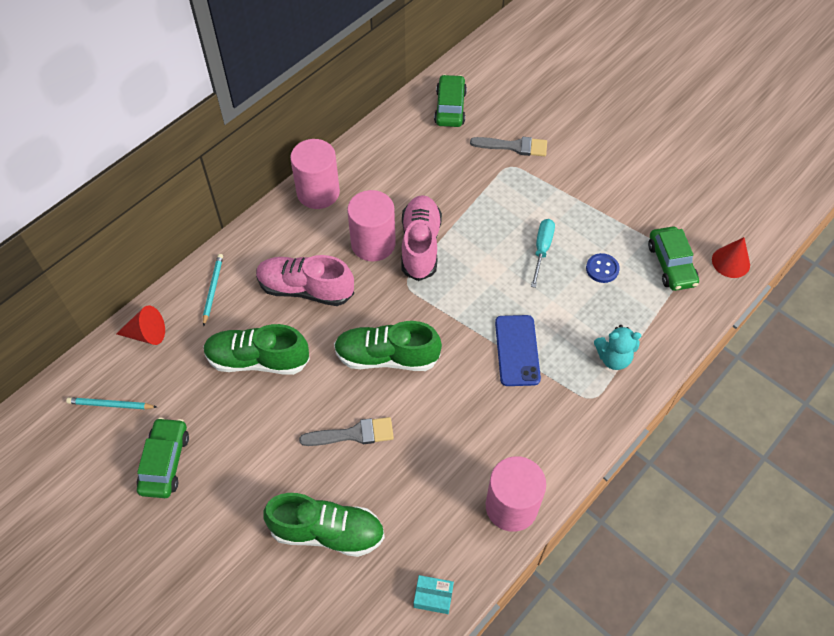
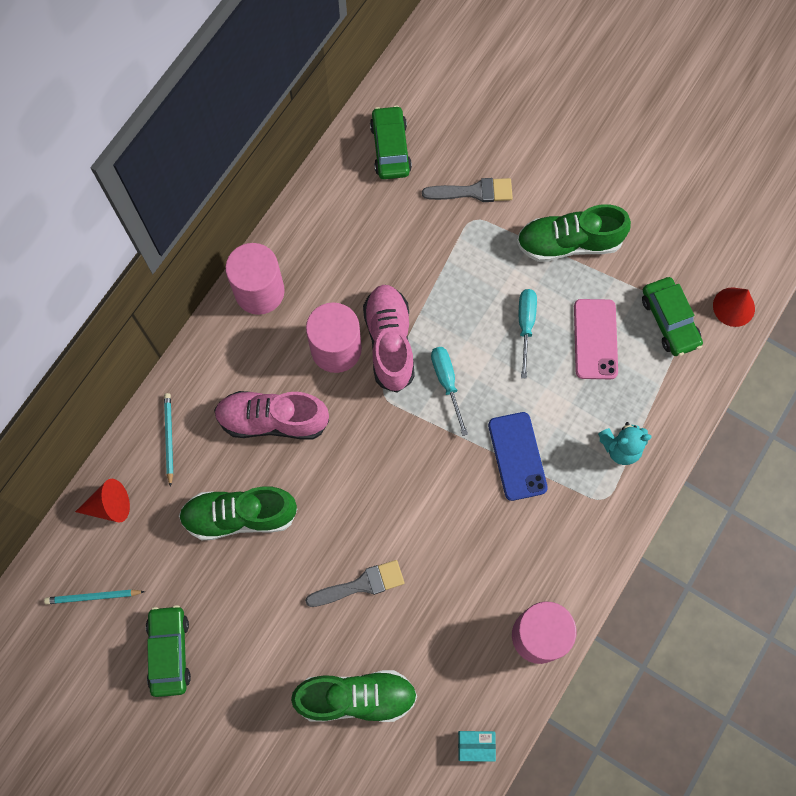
camera: 10 degrees left, 15 degrees up
green shoe [334,321,442,371] -> green shoe moved to [516,204,631,262]
blue button [586,253,620,283] -> pink phone [574,299,618,379]
none -> turquoise screwdriver [431,347,468,436]

